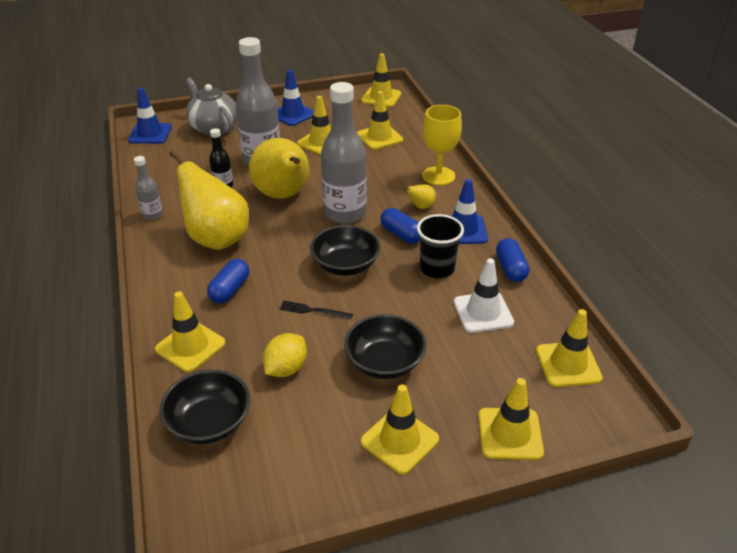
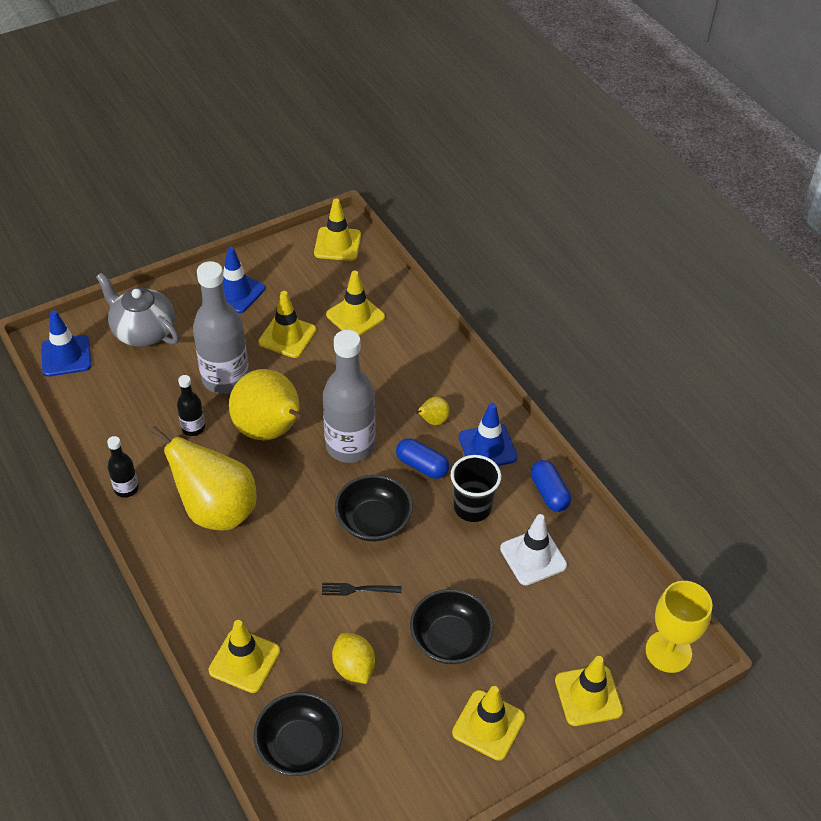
camera: 15 degrees left, 10 degrees up
grey bottle [134,156,163,220] -> black bottle [107,436,139,498]
blue capsule [207,259,249,303] -> none
yellow lemon [263,333,307,377] -> yellow lemon turned 45 degrees counterclockwise [332,633,375,684]
yellow goblet [422,105,462,186] -> yellow goblet moved to [646,581,713,673]
yellow traffic cone [536,309,603,387] -> none

